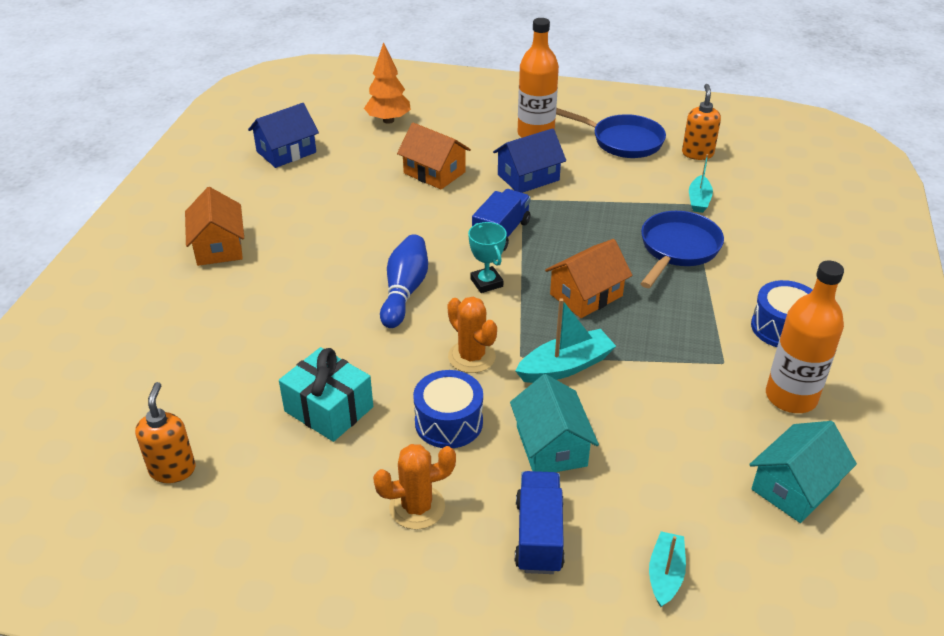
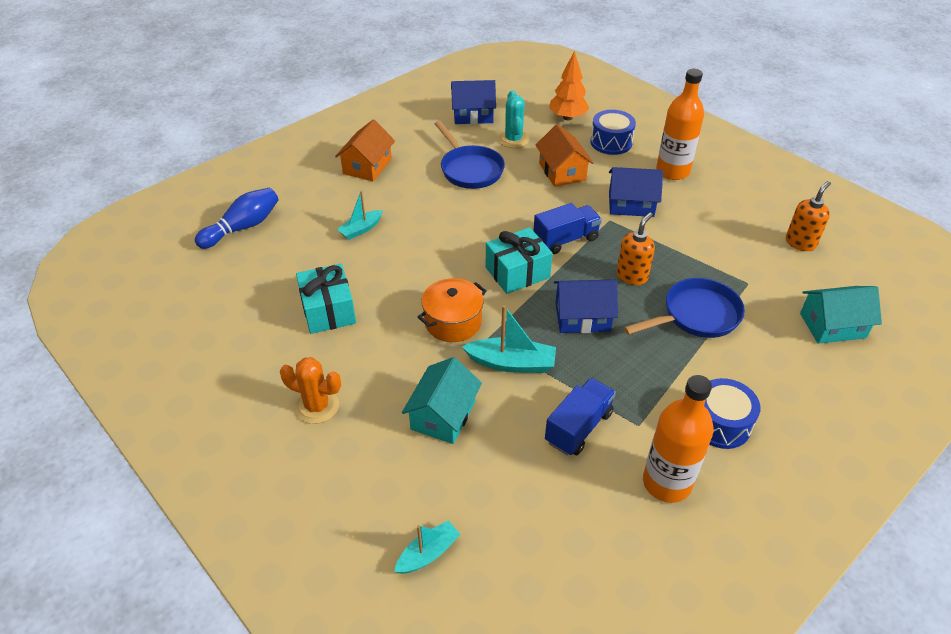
camera: 35 degrees right, 5 degrees up
orange soap dispenser [135,382,196,483] -> orange soap dispenser moved to [616,212,655,285]
blue bowling pin [380,234,428,328] -> blue bowling pin moved to [195,188,279,249]
blue drum [413,370,483,448] -> blue drum moved to [590,110,636,155]
orange cactus [448,297,497,373] -> orange pot [418,278,487,342]
turquoise trophy [468,222,507,293] -> turquoise gift [486,227,553,294]
blue truck [515,471,565,574] -> blue truck moved to [545,378,616,455]
orange house [545,239,632,318] -> blue house [554,280,618,333]
blue pan [556,108,666,158] -> blue pan moved to [434,121,505,189]
turquoise boat [689,154,713,213] -> turquoise boat moved to [337,191,383,240]
turquoise house [749,421,857,523] -> turquoise house moved to [800,286,882,344]
none -> turquoise cactus [498,90,529,148]

